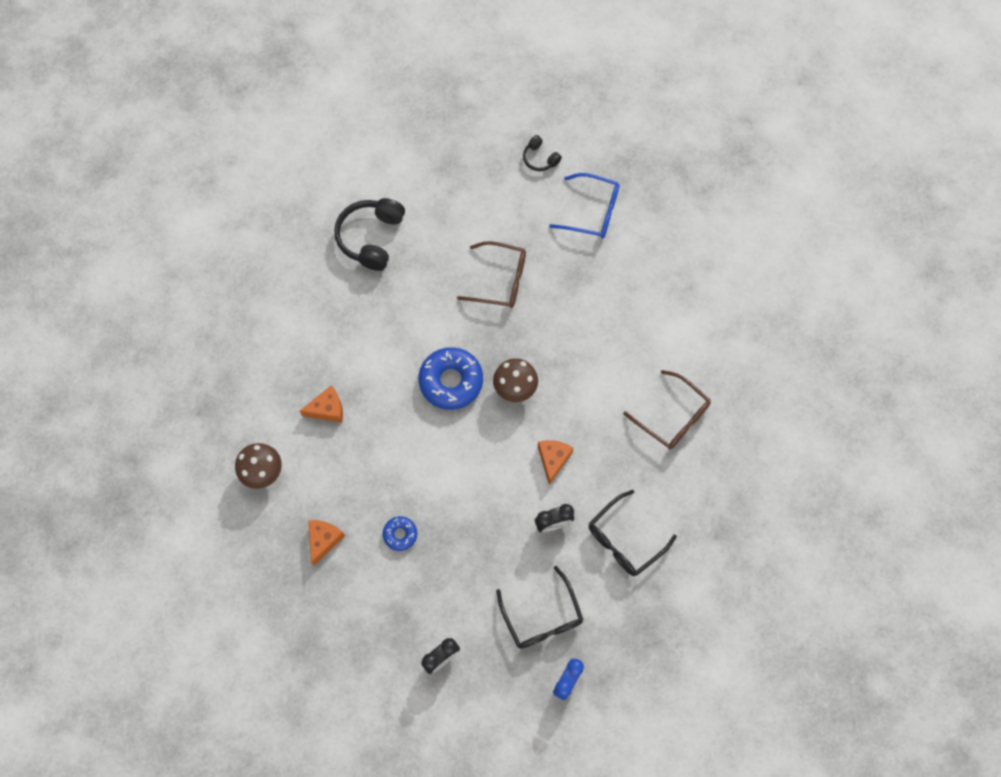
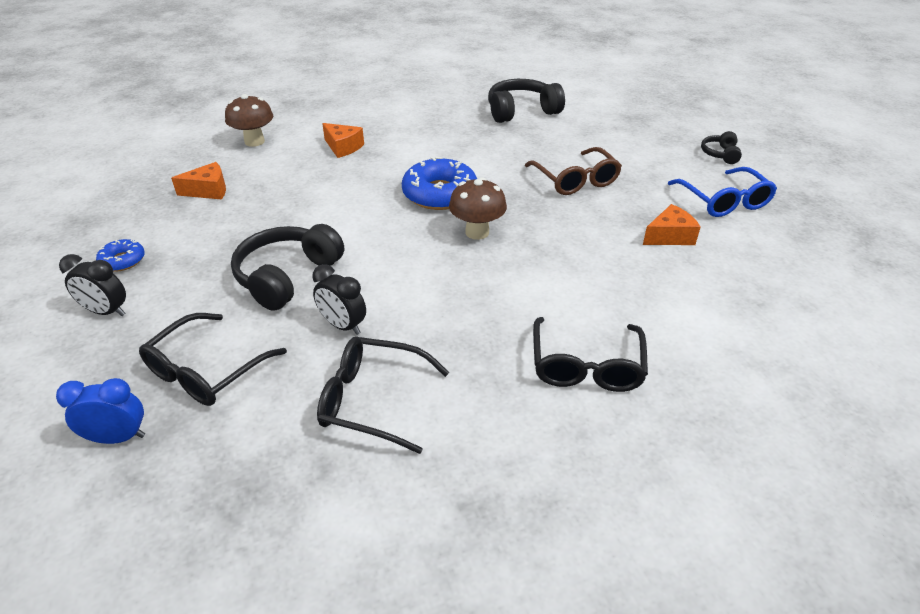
camera: 55 degrees right, 30 degrees down
blue donut [383,516,417,551] -> blue donut moved to [96,239,145,272]
orange cheese [538,441,574,485] -> orange cheese moved to [643,204,701,245]
brown glasses [623,370,711,450] -> black glasses [533,317,648,392]
none -> black headphones [231,224,344,311]

